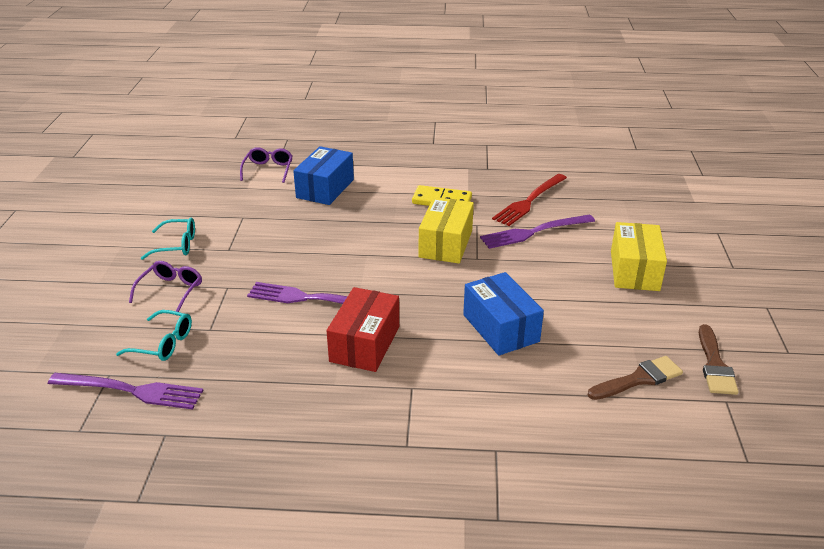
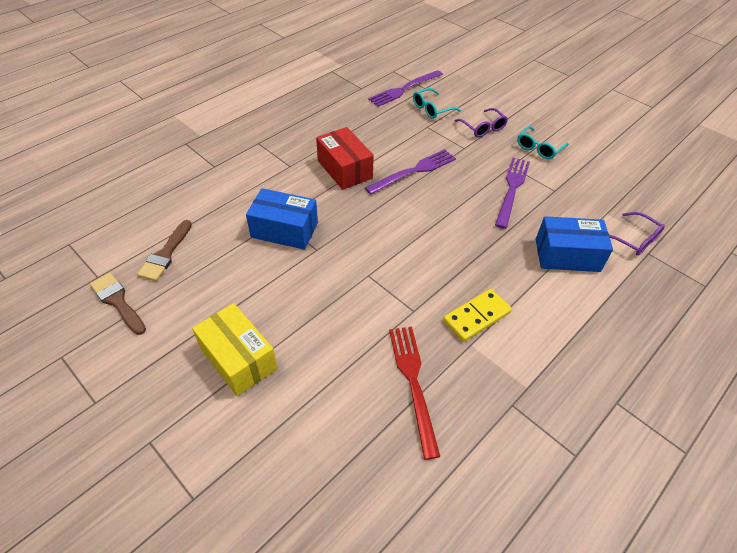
camera: 130 degrees right, 15 degrees up
blue box [293,146,354,205] -> blue box turned 60 degrees counterclockwise [536,216,613,272]
yellow box [419,197,474,264] -> none
purple fork [480,214,595,249] -> purple fork moved to [495,158,530,229]

